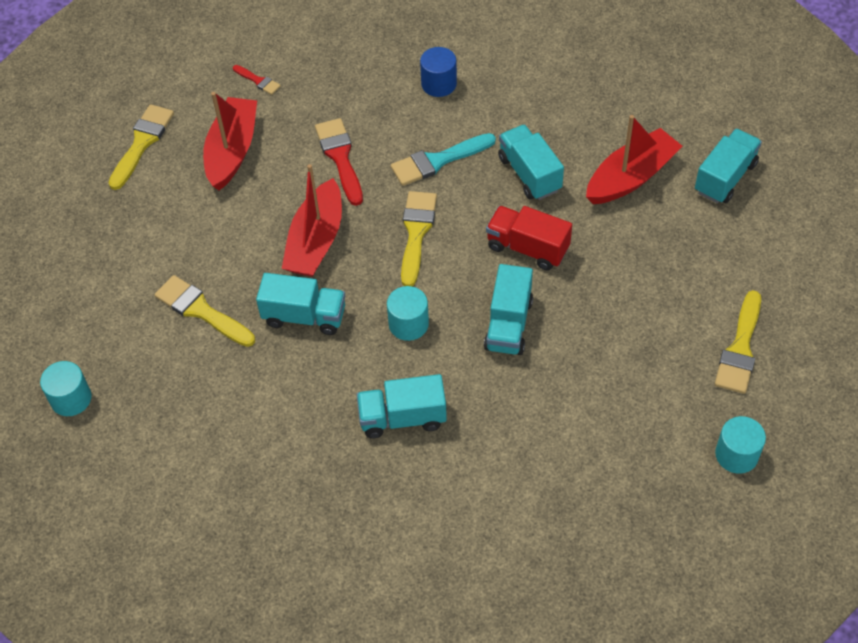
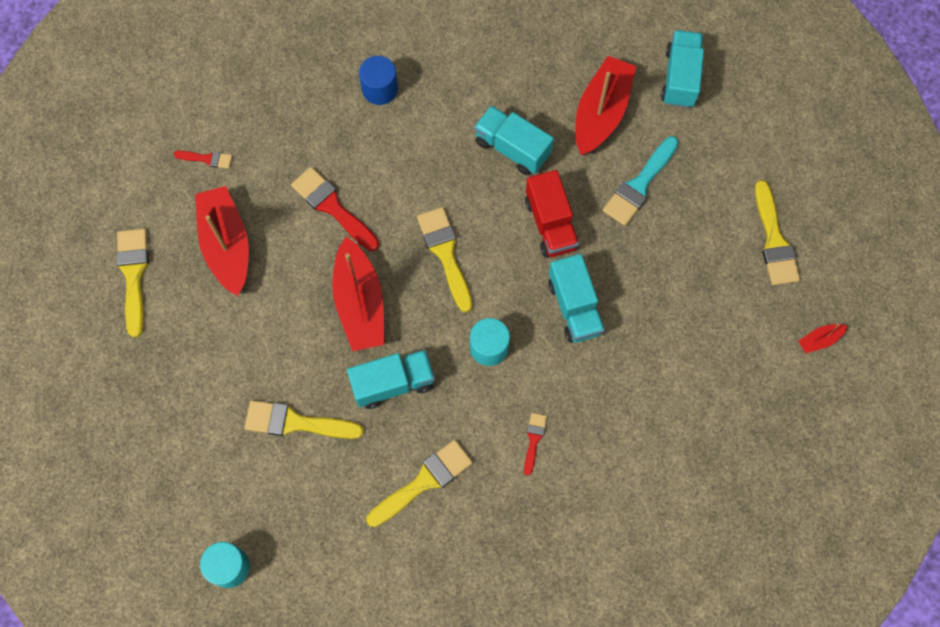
camera: 30 degrees left, 15 degrees up
turquoise truck [357,374,447,438] -> red brush [524,413,547,476]
turquoise brush [391,133,496,186] -> turquoise brush moved to [603,136,679,226]
red truck [486,206,572,270] -> red truck turned 105 degrees counterclockwise [525,170,579,257]
turquoise cylinder [715,416,766,474] -> red boat [798,324,848,353]
none -> yellow brush [366,440,473,527]

